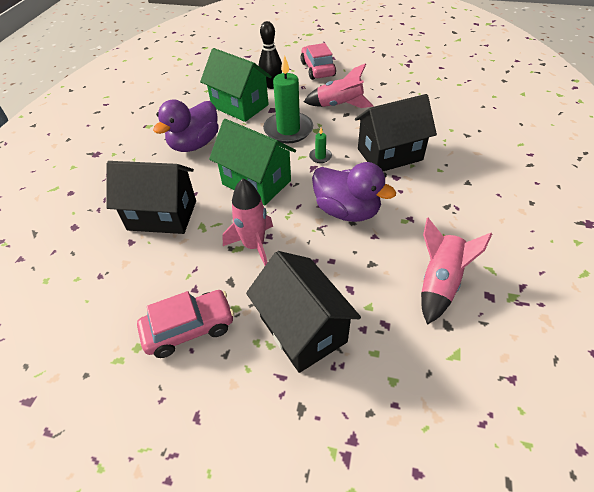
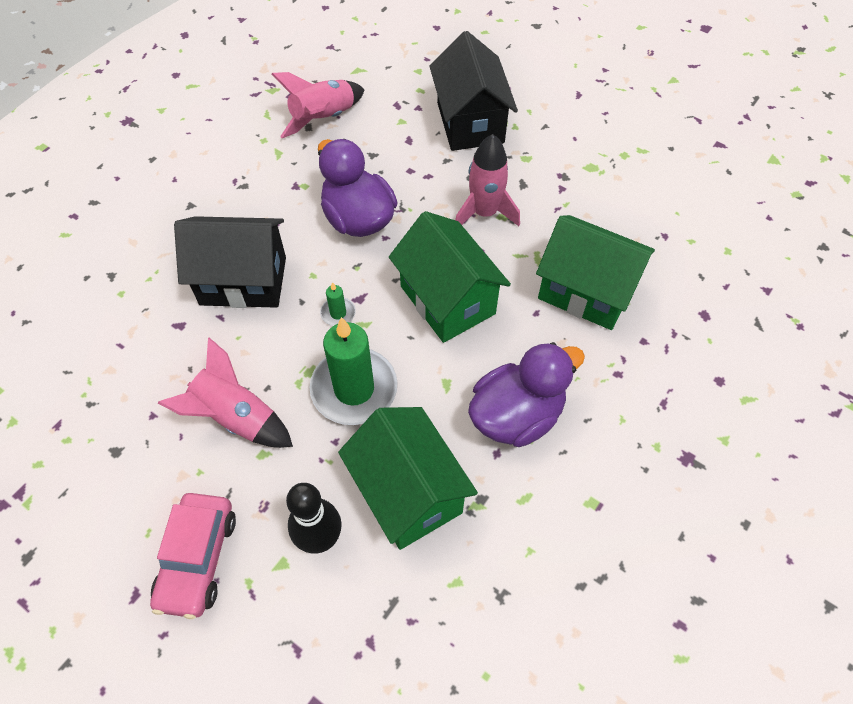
camera: 160 degrees left, 10 degrees up
black house [107,161,196,234] -> green house [536,215,655,330]
pink car [137,290,234,358] -> none

